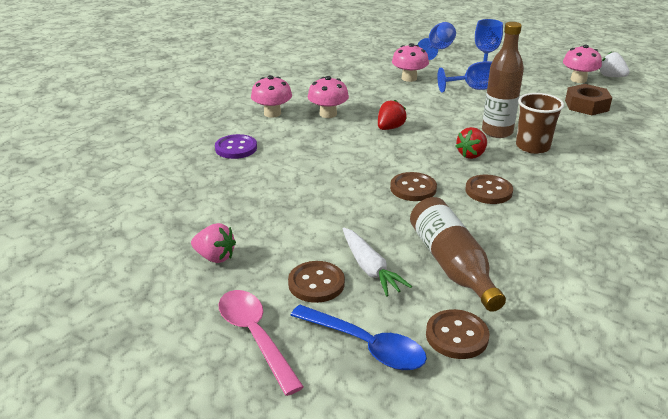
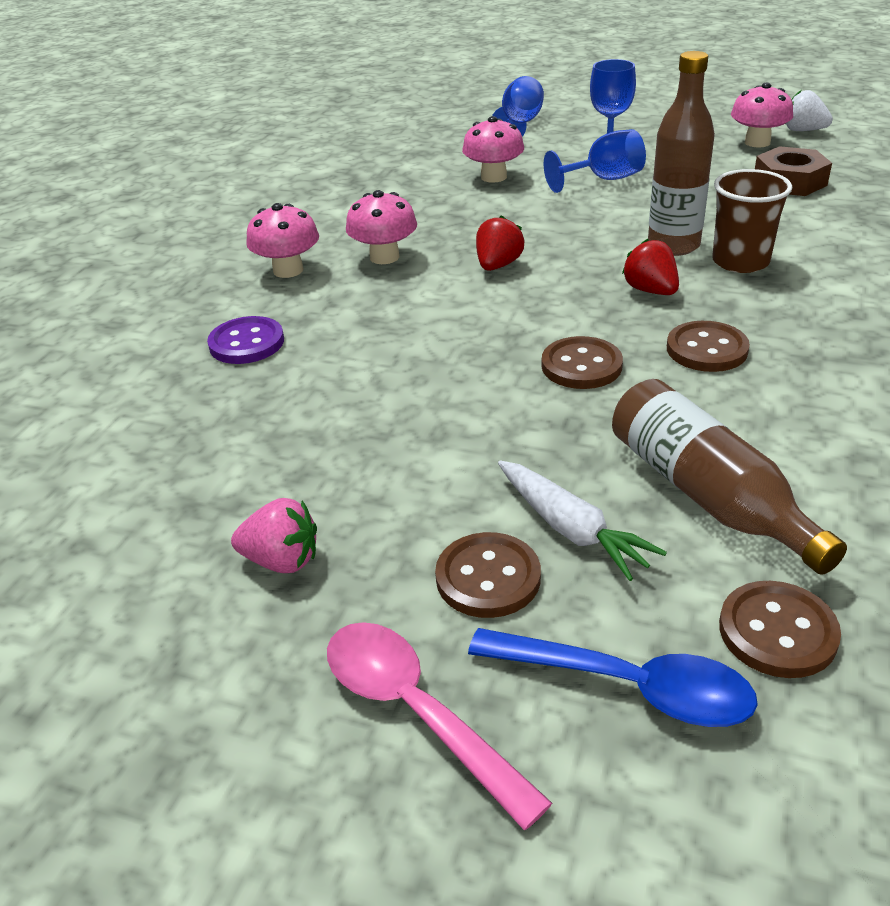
camera: 10 degrees left, 5 degrees up
red strawberry [455,127,487,159] -> red strawberry turned 120 degrees clockwise [622,239,679,295]

